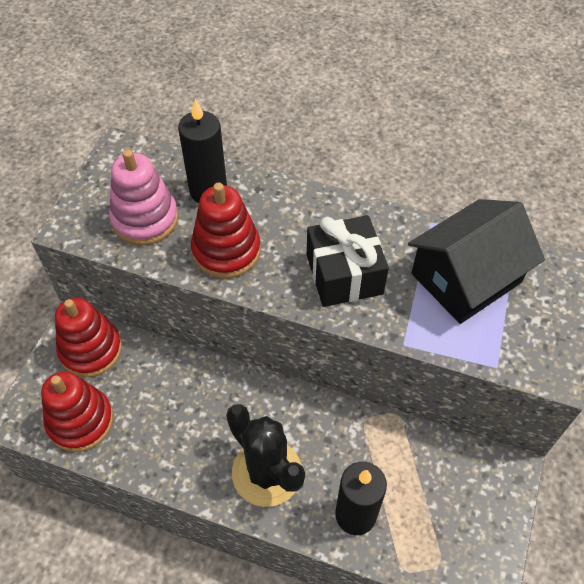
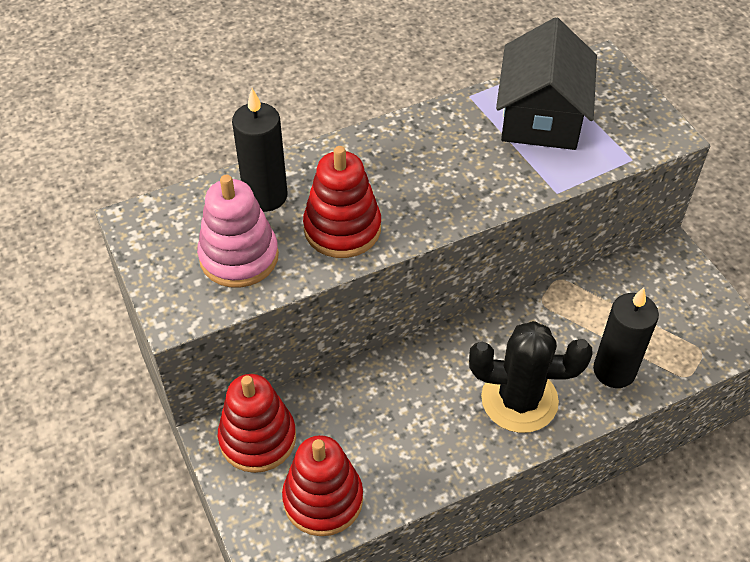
camera: 45 degrees left, 5 degrees down
black gift [307,215,389,307] -> none

